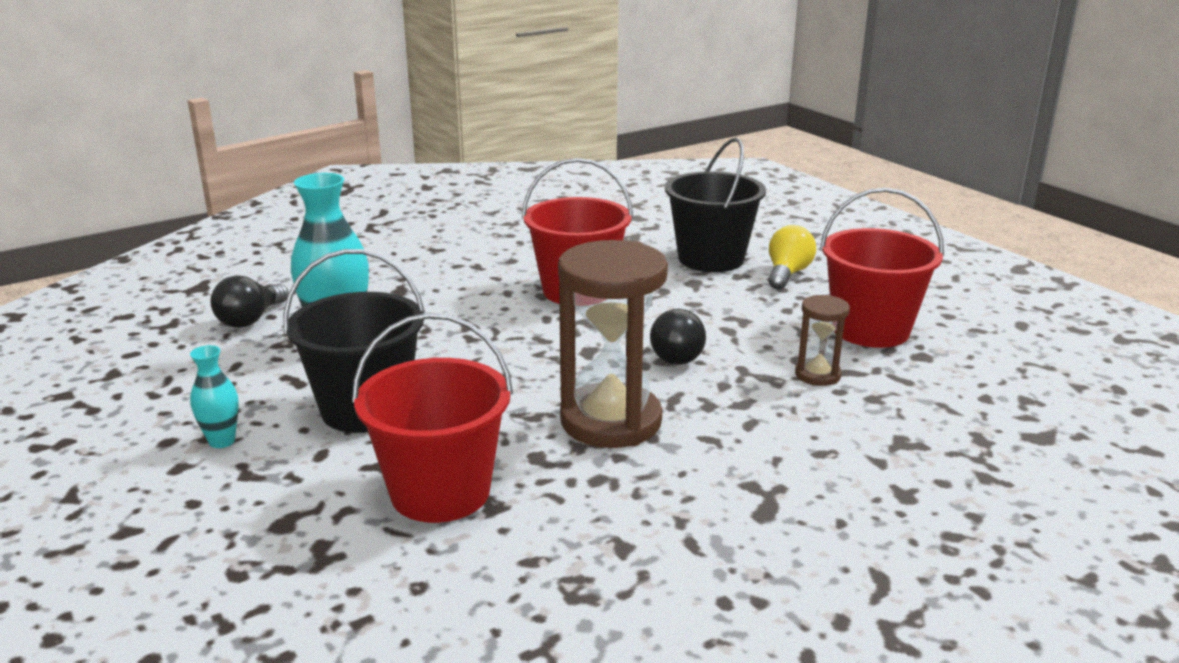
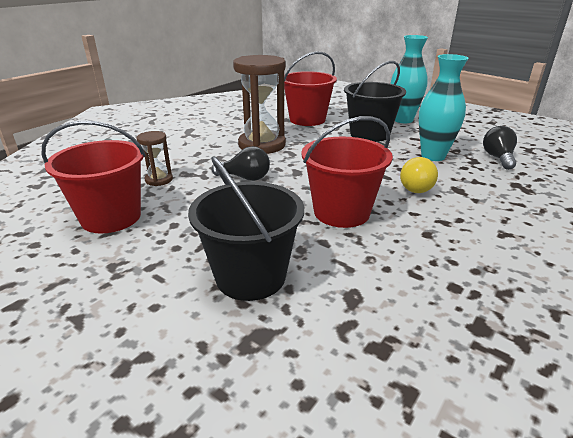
camera: 160 degrees right, 5 degrees up
turquoise vase [190,345,239,448] -> turquoise vase [391,35,428,123], size x1.96
black light bulb [650,309,706,365] -> black light bulb turned 120 degrees clockwise [212,146,270,181]
yellow light bulb [768,225,816,290] -> yellow light bulb moved to [400,157,438,193]

